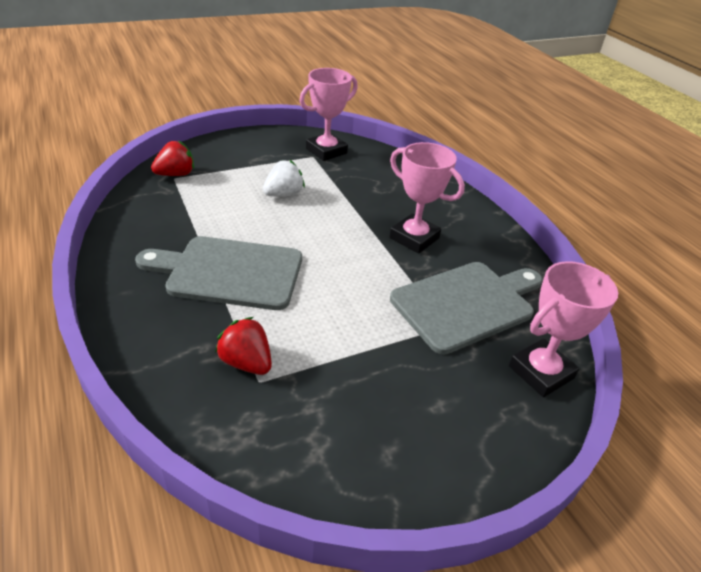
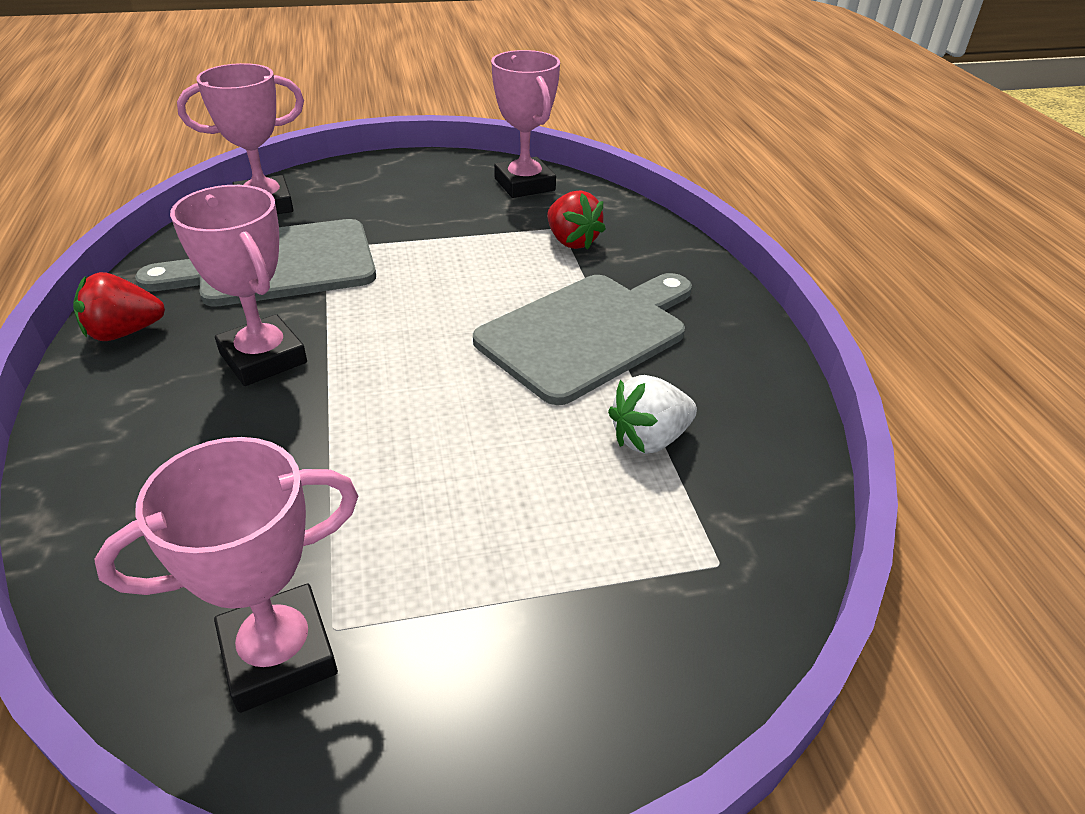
camera: 165 degrees left, 0 degrees up
grey cutting board [135,236,302,310] -> grey cutting board turned 60 degrees counterclockwise [473,273,692,405]
red strawberry [151,140,194,176] -> red strawberry moved to [73,272,165,341]
white strawberry [263,160,305,197] -> white strawberry moved to [608,375,697,454]
none -> pink trophy [491,50,560,198]

